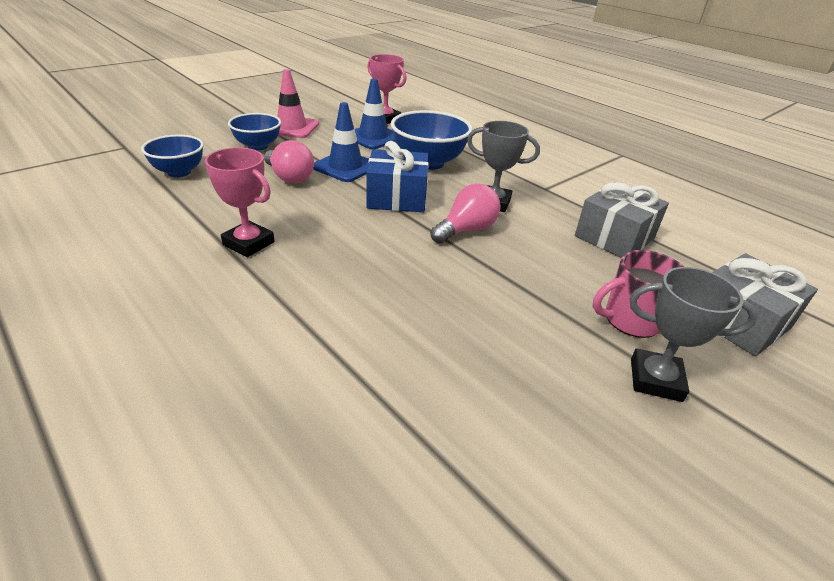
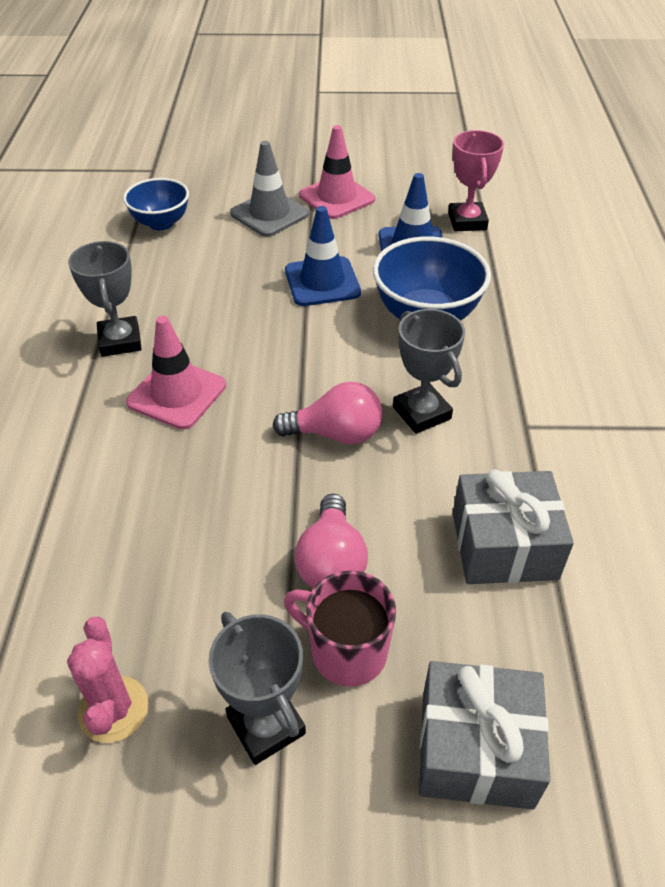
camera: 45 degrees right, 10 degrees up
pink trophy [205,147,275,257] -> grey trophy [68,241,142,357]
blue bowl [228,113,281,150] -> grey traffic cone [230,141,309,237]
pink light bulb [264,140,314,183] -> pink light bulb moved to [295,494,368,588]
blue gift [366,141,429,212] -> none
none -> pink cactus [67,617,149,743]
none -> pink traffic cone [126,316,226,430]

